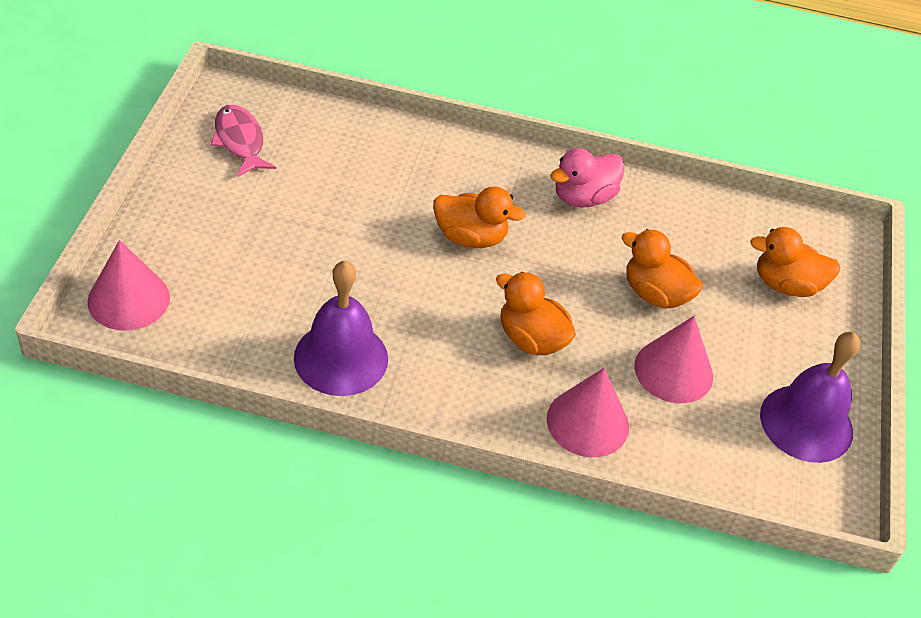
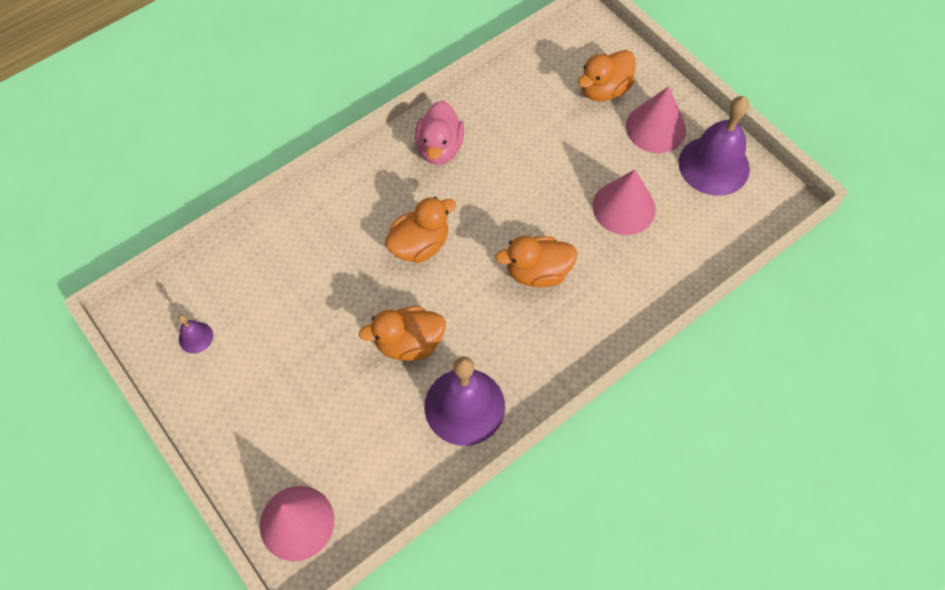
camera: 45 degrees left, 15 degrees up
pink fish [211,105,276,177] -> purple bell [178,314,213,353]
pink cone [547,368,629,457] -> pink cone moved to [626,86,686,153]
orange duck [622,229,703,309] -> orange duck moved to [359,306,446,361]

